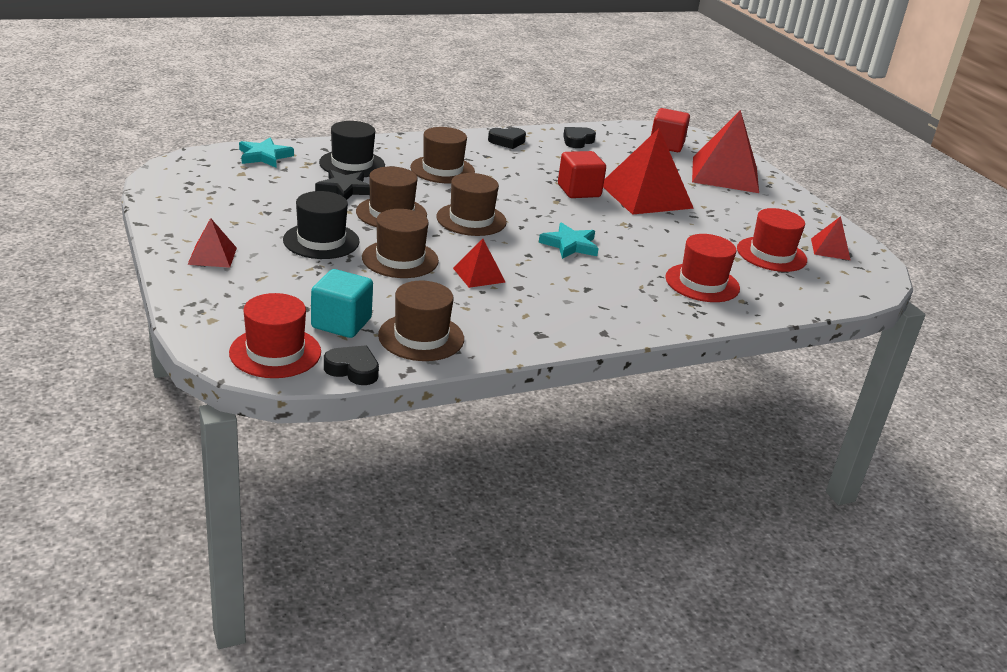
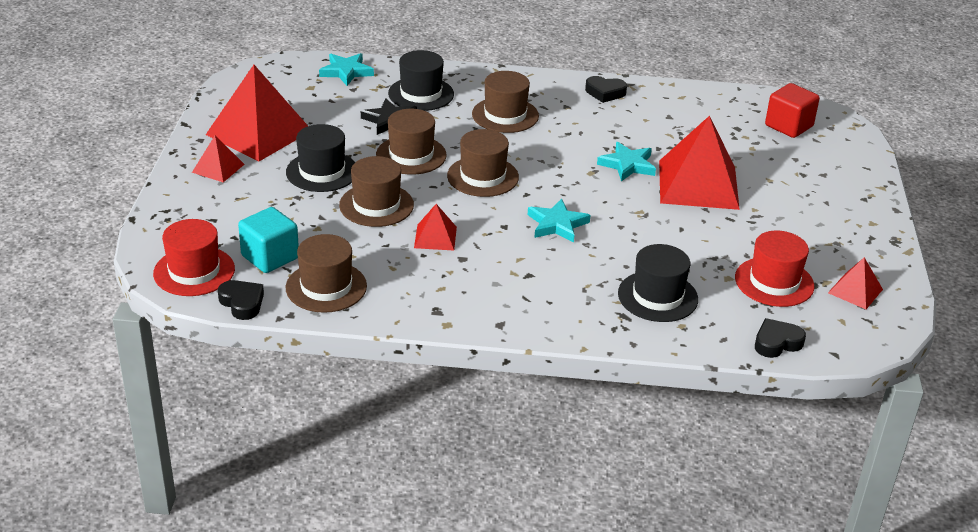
camera: 30 degrees right, 5 degrees up
red cube [558,151,606,198] -> turquoise star [597,142,656,181]
black heart [563,127,596,148] -> black heart moved to [755,318,806,358]
red hat [665,234,740,302] -> black hat [618,244,698,322]
red pyramid [692,110,759,193] -> red pyramid moved to [206,65,308,161]

